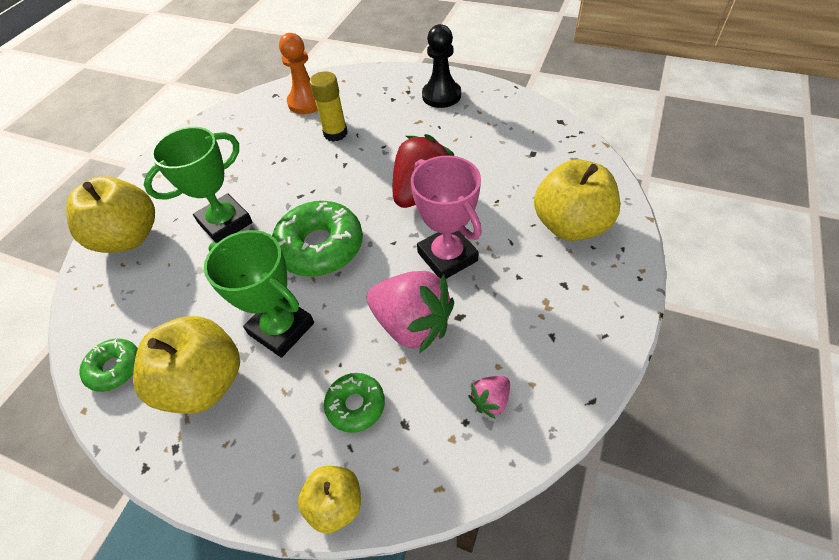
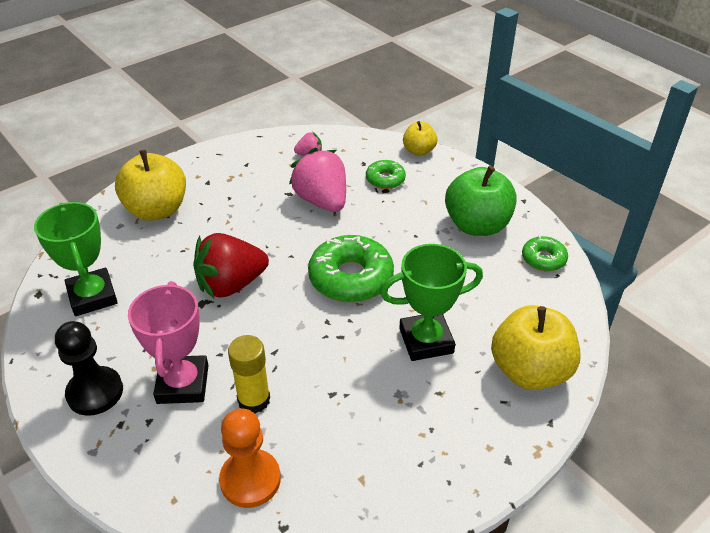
camera: 155 degrees left, 10 degrees down
yellow apple [133,316,240,414] -> green apple [445,166,517,236]
green trophy [204,230,314,358] -> green trophy moved to [34,202,118,316]
pink trophy [411,156,482,279] -> pink trophy moved to [128,281,209,404]

